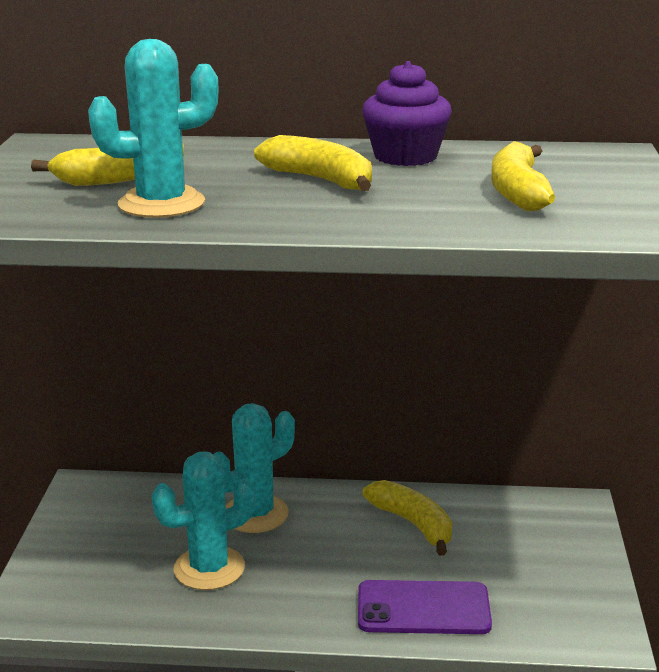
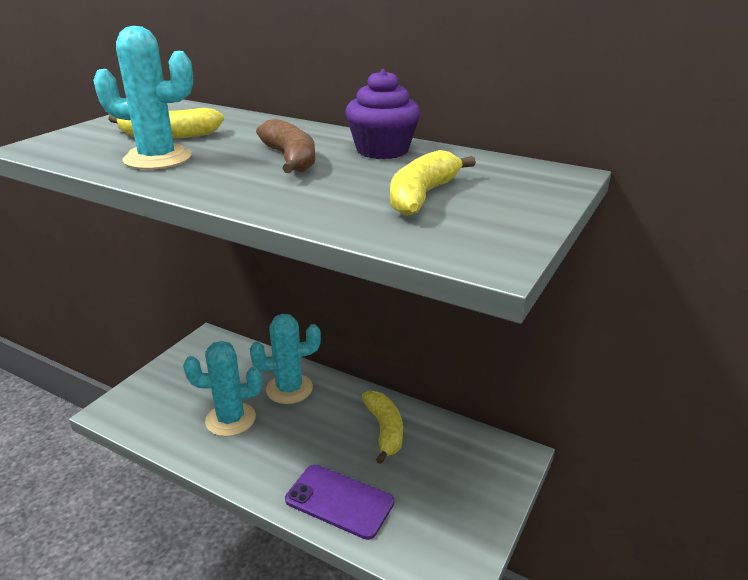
camera: 25 degrees right, 5 degrees up
yellow banana [254,135,372,191] -> brown banana [256,119,315,173]

